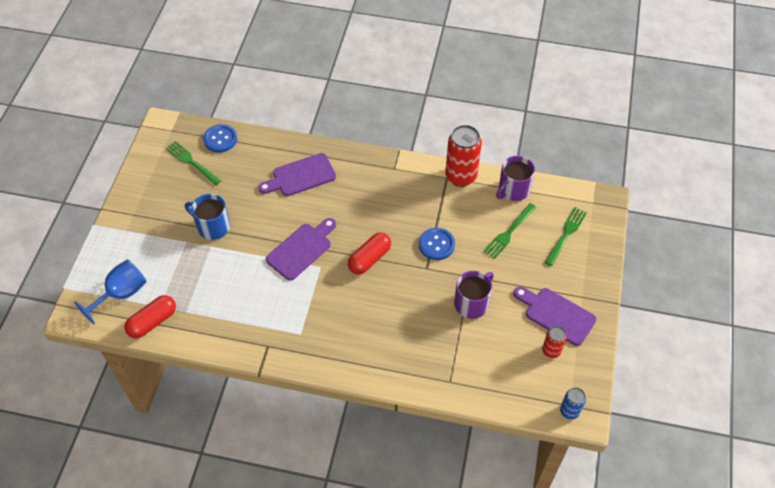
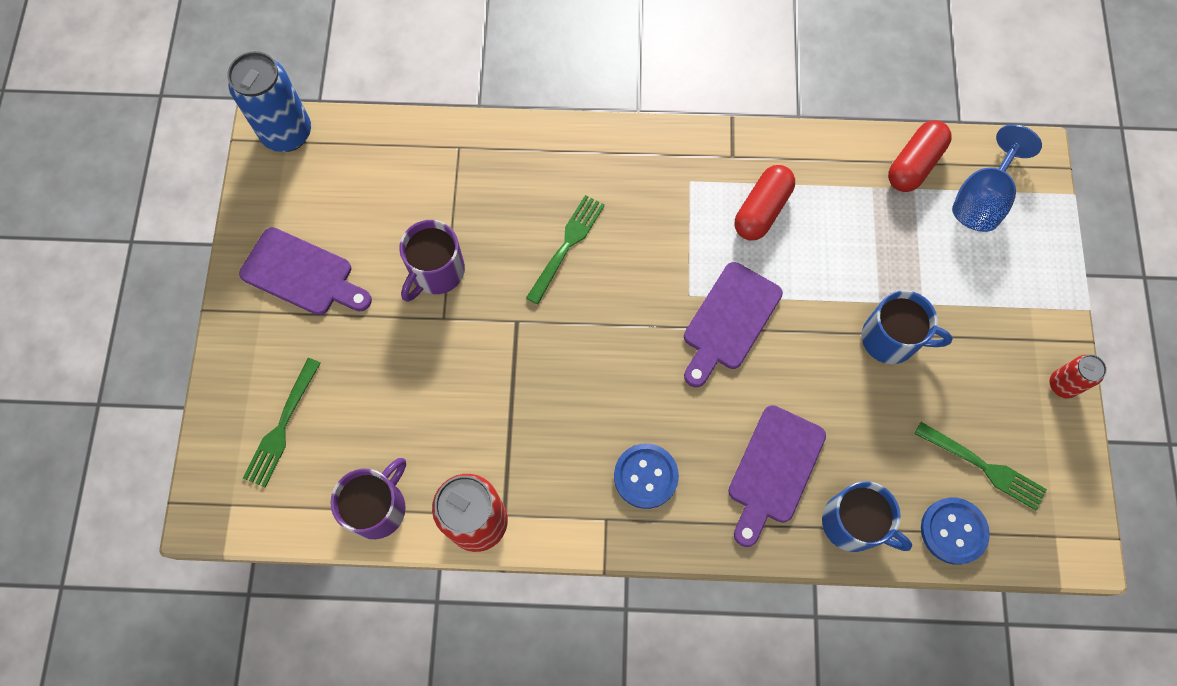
camera: 170 degrees right, 15 degrees up
purple cutting board [258,153,336,196] -> purple cutting board turned 150 degrees clockwise [728,405,826,547]
red capsule [348,232,391,274] -> red capsule moved to [735,165,795,241]
blue button [419,228,455,260] -> blue button moved to [614,444,679,509]
green fork [484,203,537,258] -> green fork moved to [526,195,605,305]
red can [542,326,567,358] -> red can moved to [1049,354,1107,399]
blue can [560,387,586,420] -> blue can [227,51,311,152], size x1.88
none -> blue mug [822,481,912,552]

